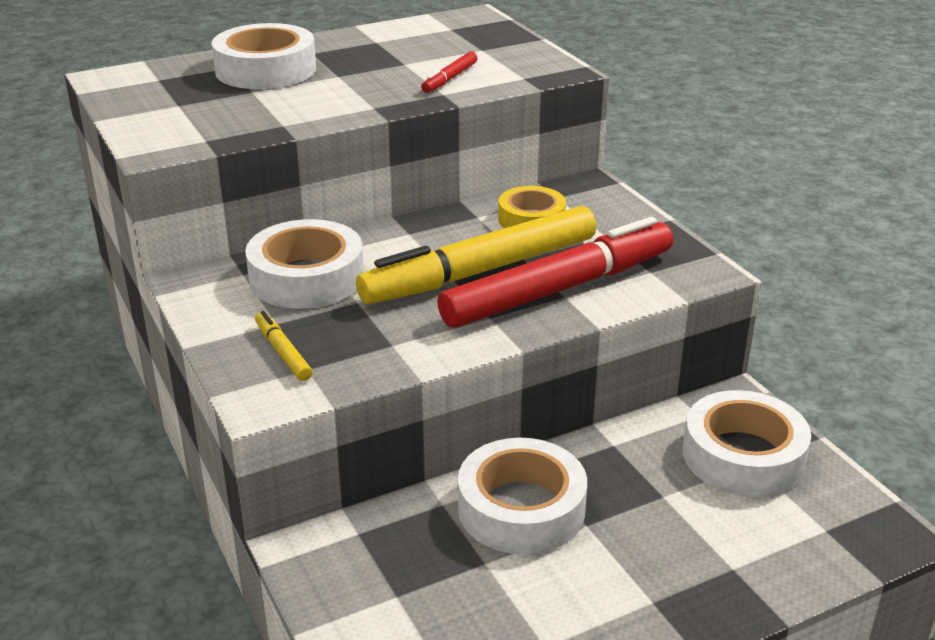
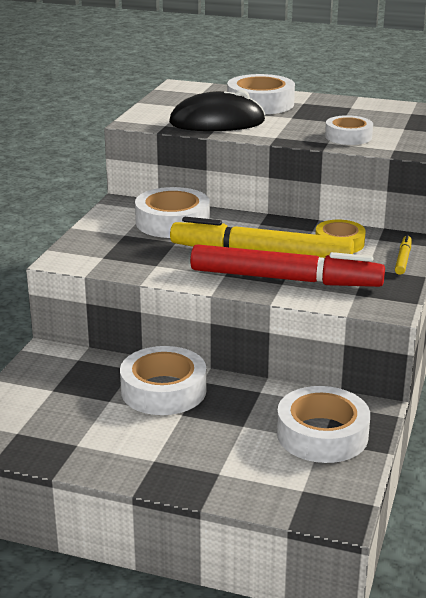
camera: 45 degrees right, 5 degrees down
yellow marker [255,311,312,381] -> yellow marker moved to [395,235,412,275]
red marker [421,52,478,93] -> white tape [325,115,373,145]
none -> black mouse [169,90,265,131]

